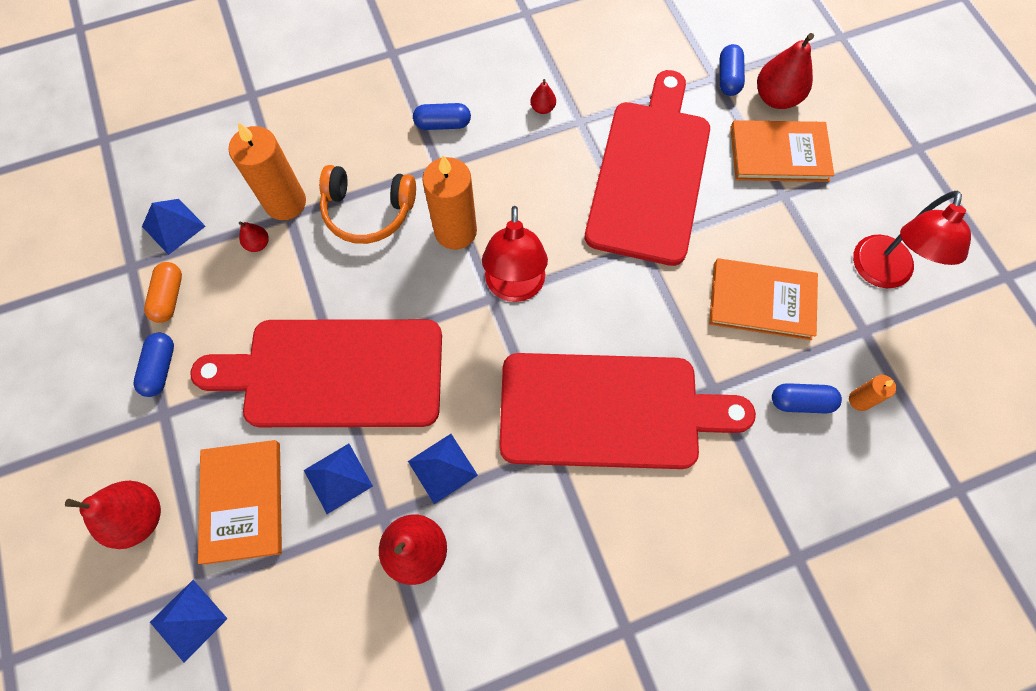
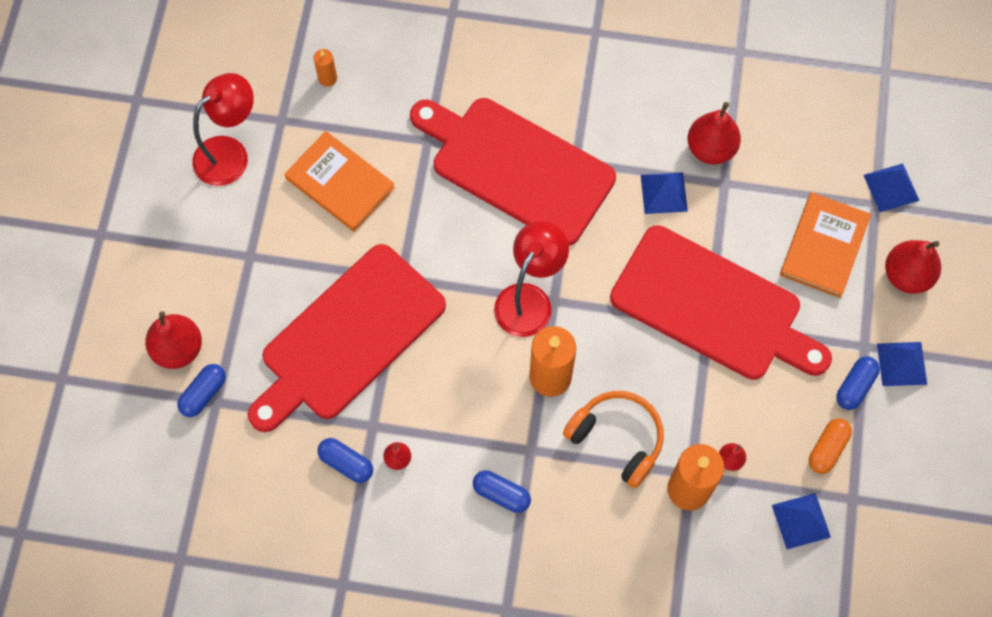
camera: 150 degrees left, 0 degrees up
blue pyramid [304,444,373,514] -> blue pyramid moved to [877,342,927,386]
orange book [730,120,834,182] -> none
blue capsule [772,383,842,413] -> blue capsule moved to [317,438,373,483]

